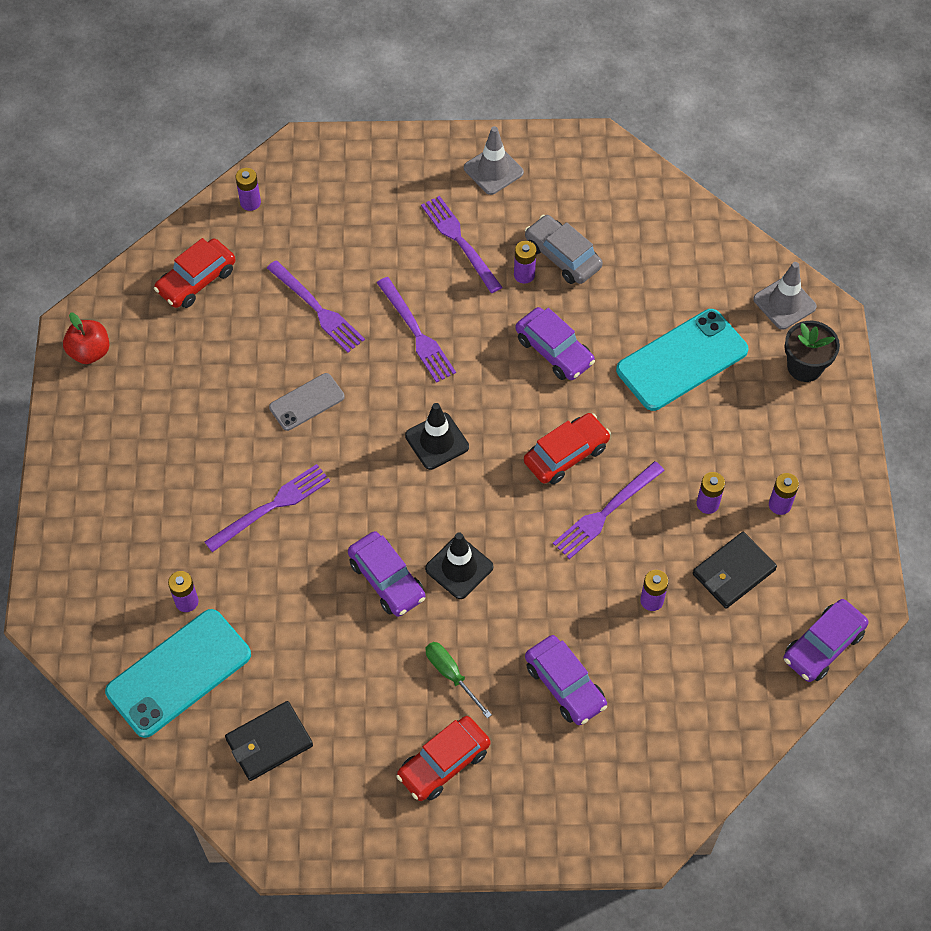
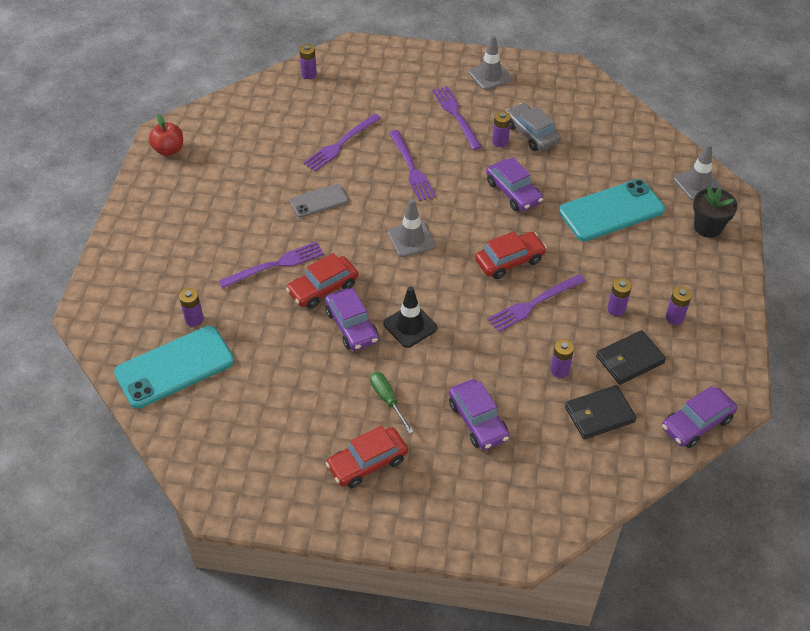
camera: 10 degrees right, 10 degrees down
red car [154,238,236,308] -> red car moved to [286,253,358,309]
black wallet [225,701,313,781] -> black wallet moved to [565,385,636,439]
purple fork [267,260,365,352] -> purple fork turned 75 degrees clockwise [303,114,381,171]
black traffic cone [405,403,469,470] -> grey traffic cone [388,199,436,257]

